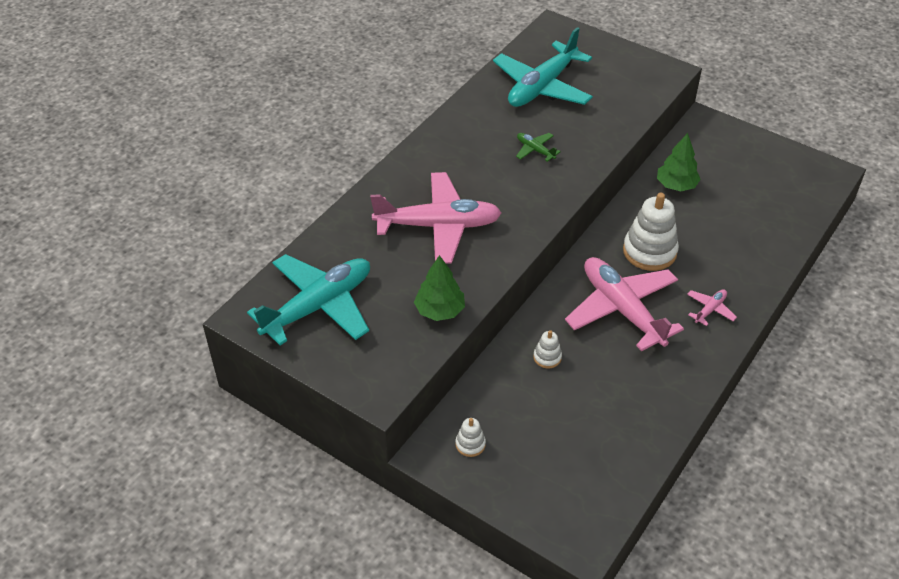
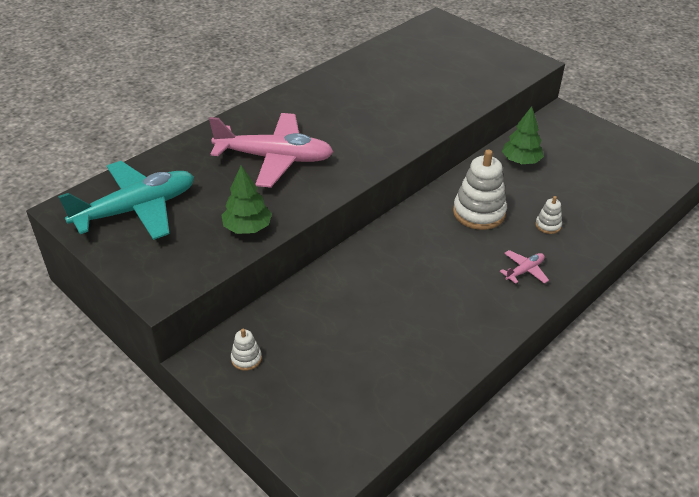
camera: 10 degrees right, 5 degrees down
turquoise plane [493,27,593,107] -> none
green plane [516,133,561,162] -> none
white stacking toy [533,330,562,369] -> white stacking toy moved to [535,196,562,234]
pink plane [565,257,684,351] -> none

